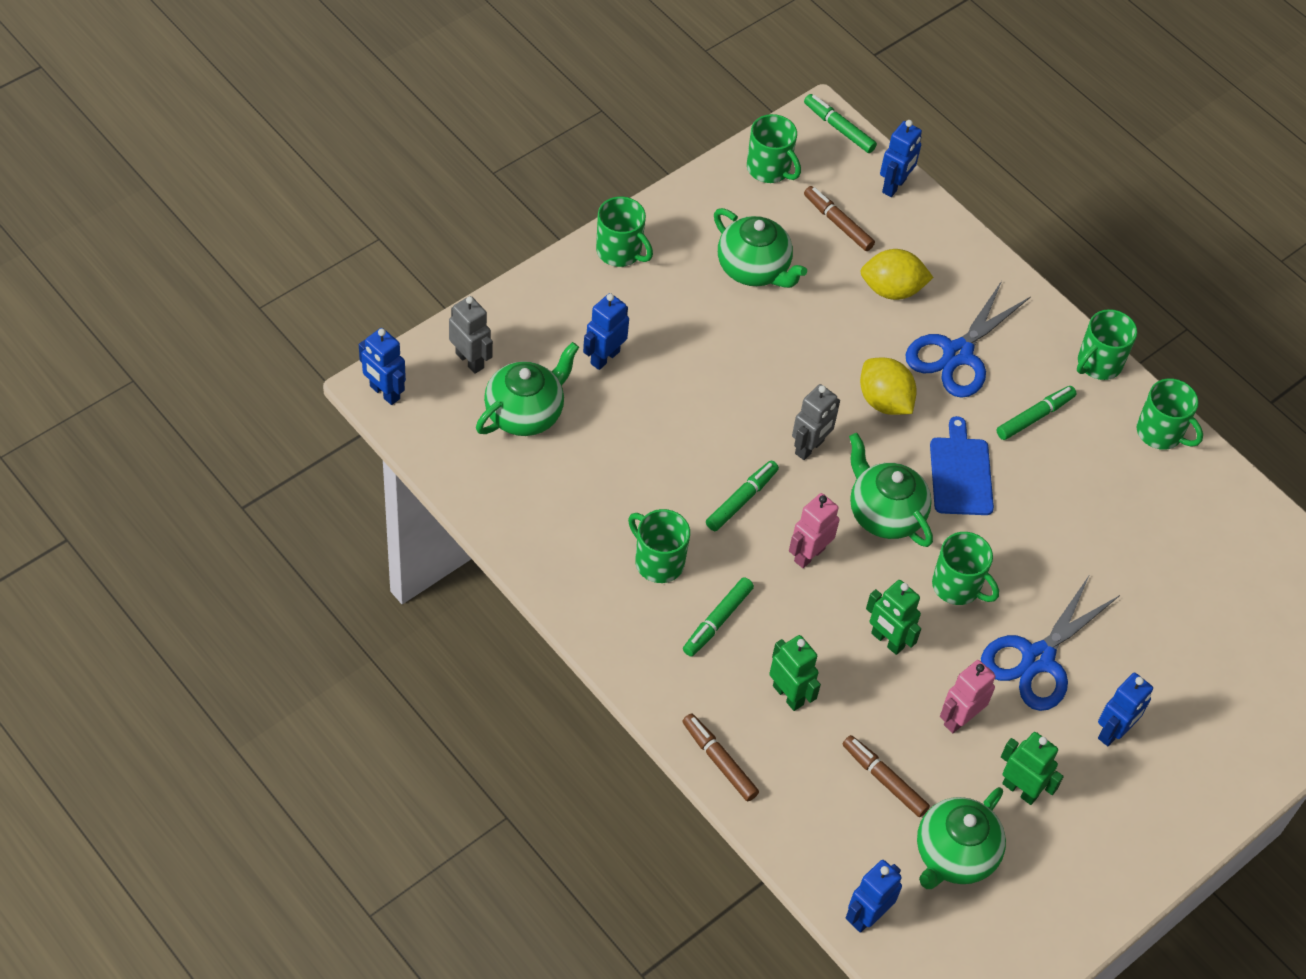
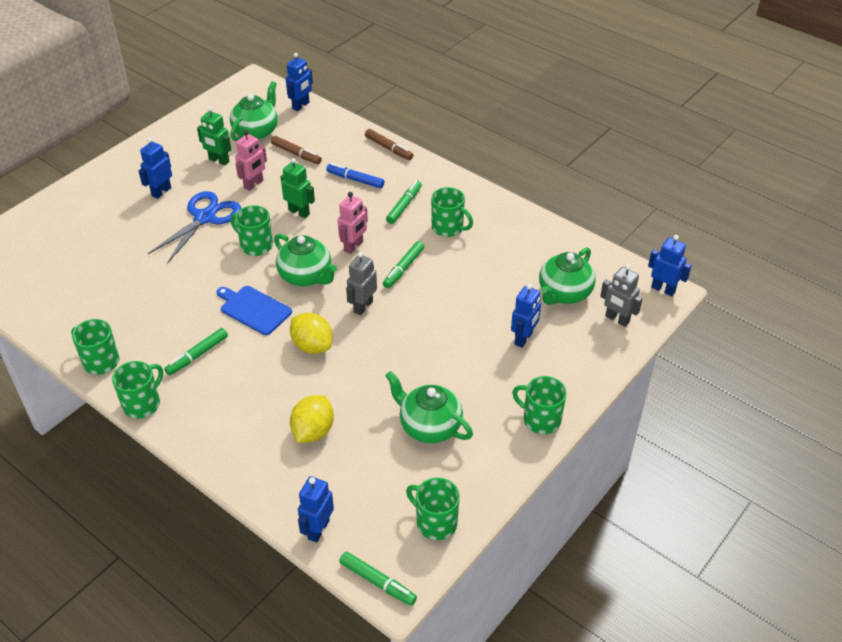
camera: 175 degrees right, 10 degrees down
green robot [769,635,821,711] -> blue marker [326,163,384,188]
brown marker [804,186,875,251] -> none
yellow lemon [860,249,934,300] -> yellow lemon turned 60 degrees counterclockwise [290,395,334,443]
blue scissors [905,281,1031,398] -> none
blue cutting board [930,416,994,515] -> blue cutting board turned 135 degrees clockwise [217,286,292,335]

